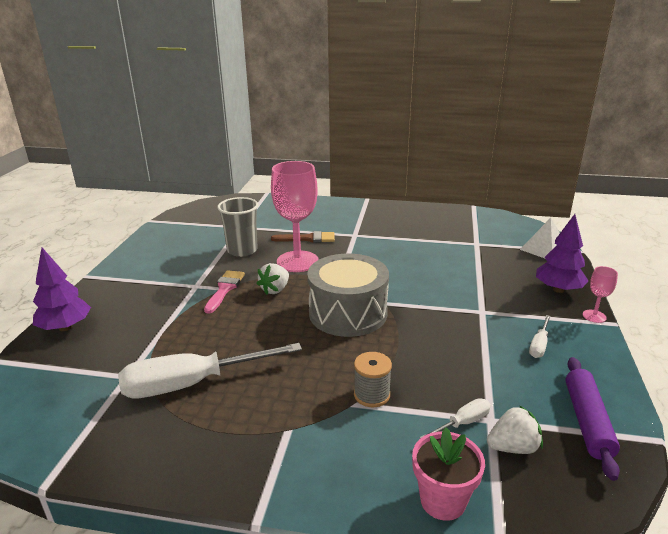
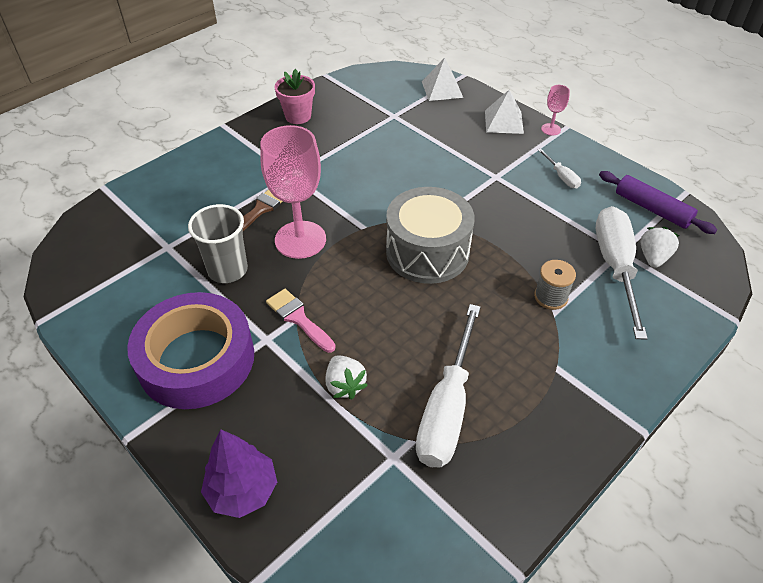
camera: 55 degrees left, 20 degrees up
white strawberry [257,263,289,295] -> white strawberry moved to [326,355,368,399]
pink flower pot [412,427,485,521] -> pink flower pot moved to [275,69,315,124]
white screwdriver [420,398,491,439] -> white screwdriver [596,206,648,340], size x2.25
purple tree [536,214,588,293] -> white pyramid [485,90,524,134]
none -> purple tape [127,292,254,409]

